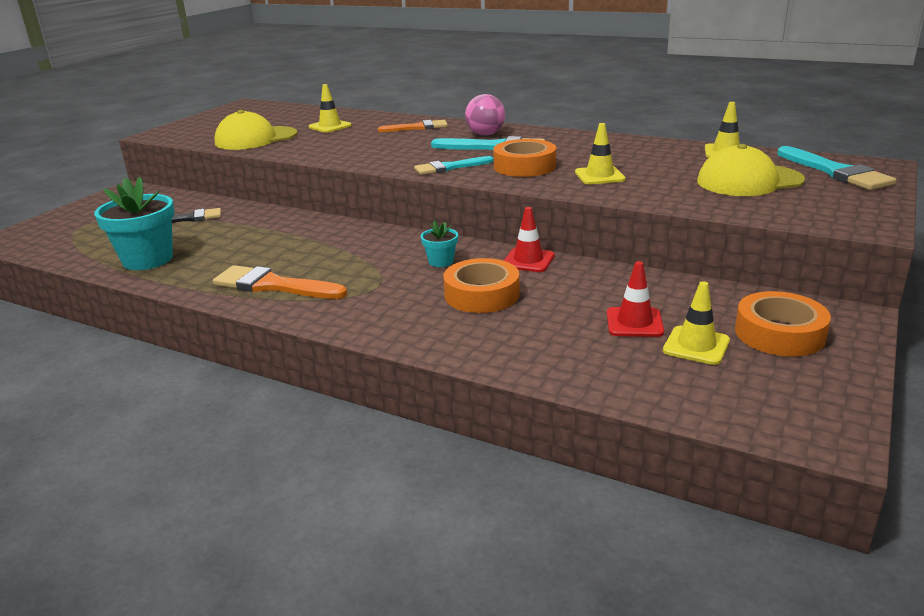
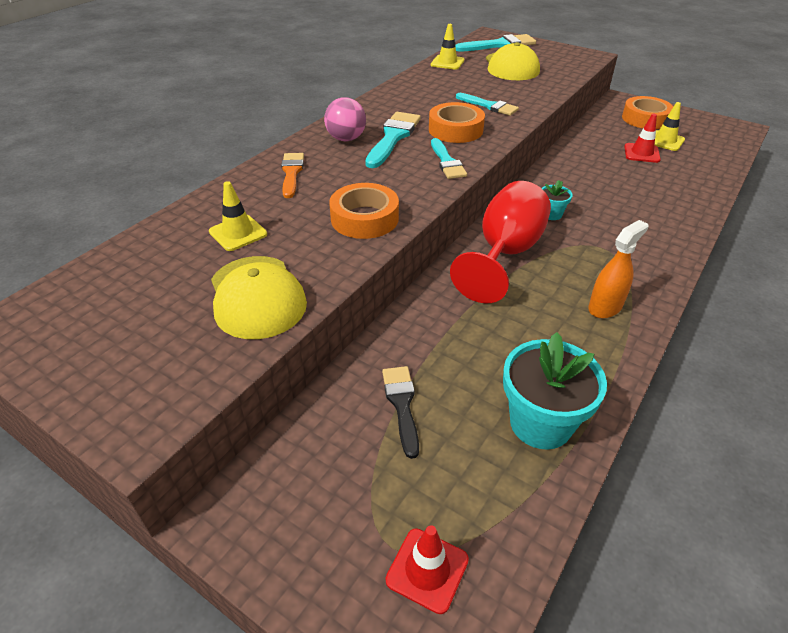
camera: 85 degrees left, 15 degrees up
orange brush [213,265,347,299] -> orange spray bottle [588,220,648,318]
orange tape [443,258,520,313] -> orange tape moved to [329,183,399,239]
red traffic cone [504,207,555,272] -> red traffic cone moved to [386,525,469,614]
yellow traffic cone [575,123,626,185] -> turquoise brush [456,93,519,116]
none -> red goblet [450,181,551,303]

